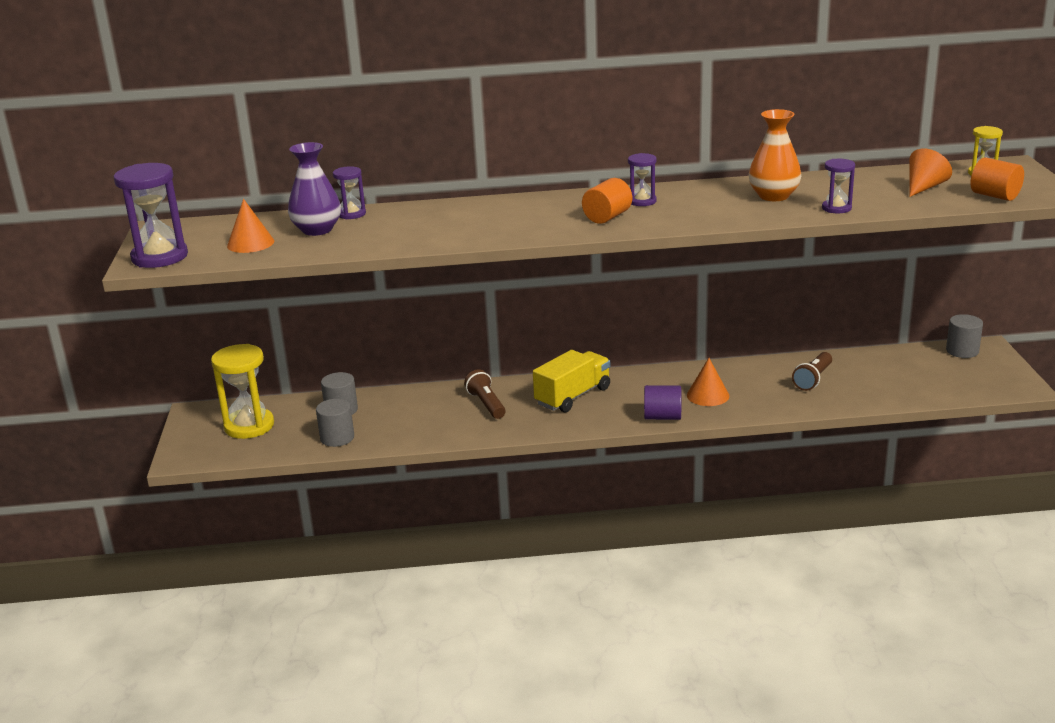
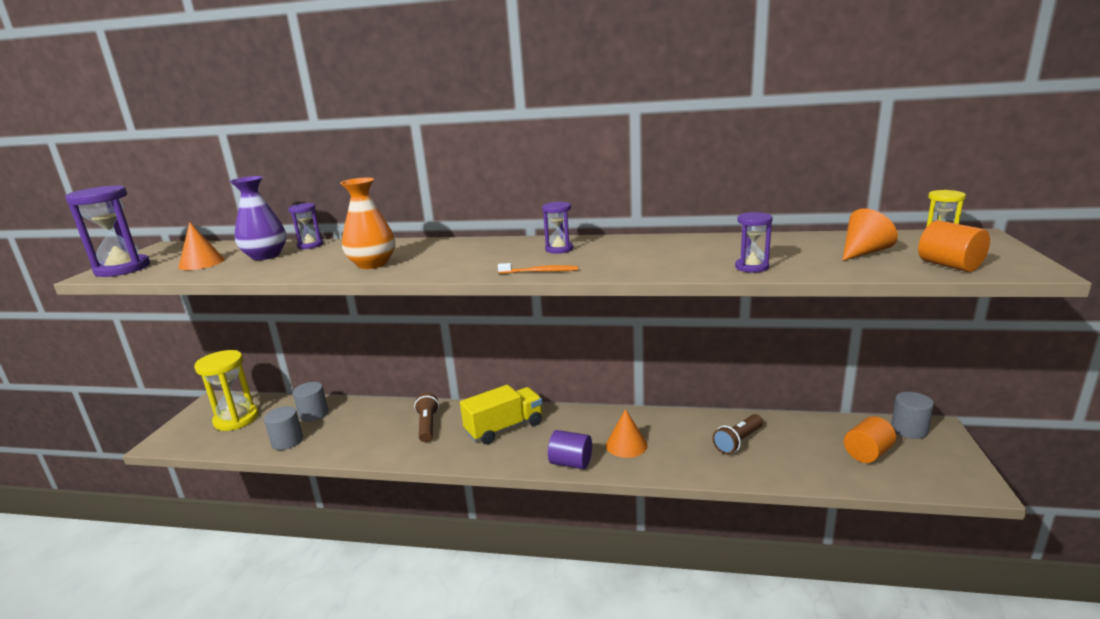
camera: 15 degrees right, 5 degrees down
orange cylinder [582,178,632,224] -> orange cylinder moved to [844,416,896,463]
orange vase [749,109,801,201] -> orange vase moved to [340,178,395,269]
none -> orange toothbrush [498,263,578,274]

